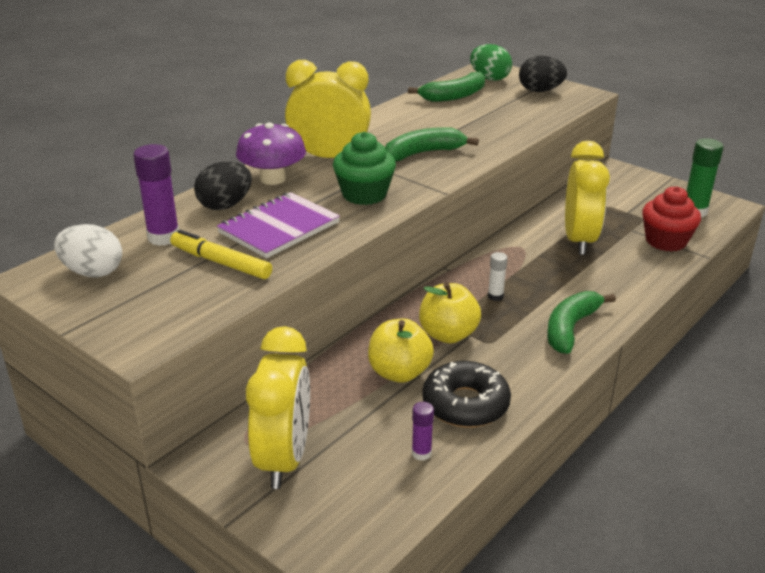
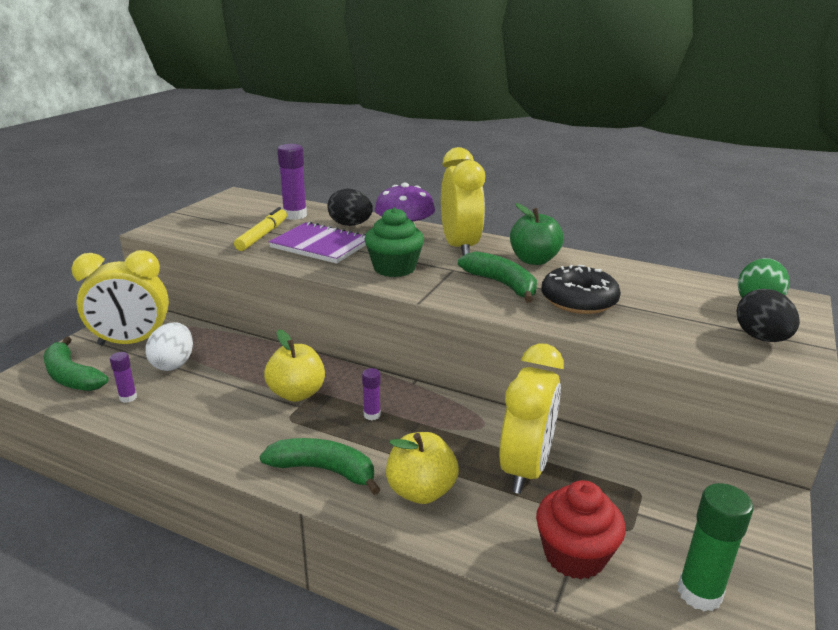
camera: 75 degrees right, 5 degrees down
white egg [54,224,122,278] -> white egg moved to [145,322,193,371]
yellow apple [368,319,434,383] -> yellow apple moved to [386,432,459,504]
green banana [408,72,485,102] -> green banana moved to [44,337,109,391]
black donut [422,361,511,428] -> black donut moved to [542,265,621,314]
white glue stick [488,252,508,301] -> purple glue stick [362,368,381,420]
yellow clock [565,141,610,255] -> yellow clock turned 60 degrees counterclockwise [499,344,564,494]
none -> green apple [510,203,564,265]

